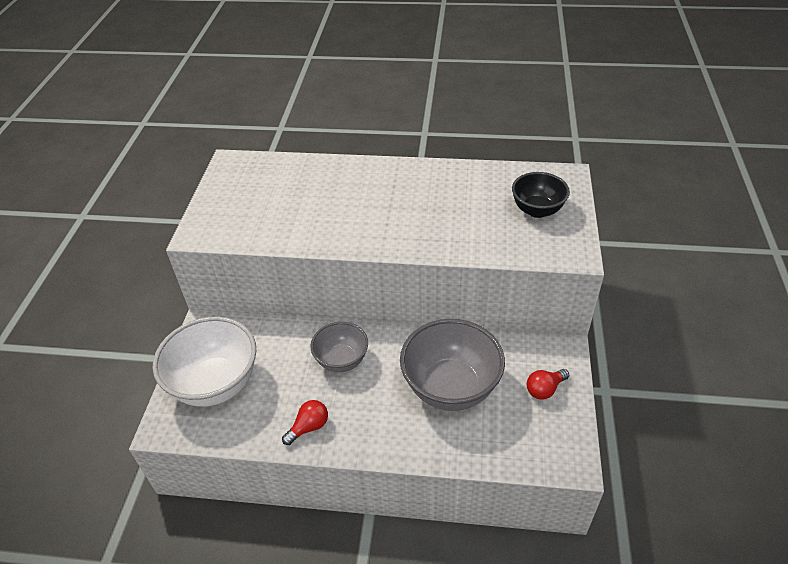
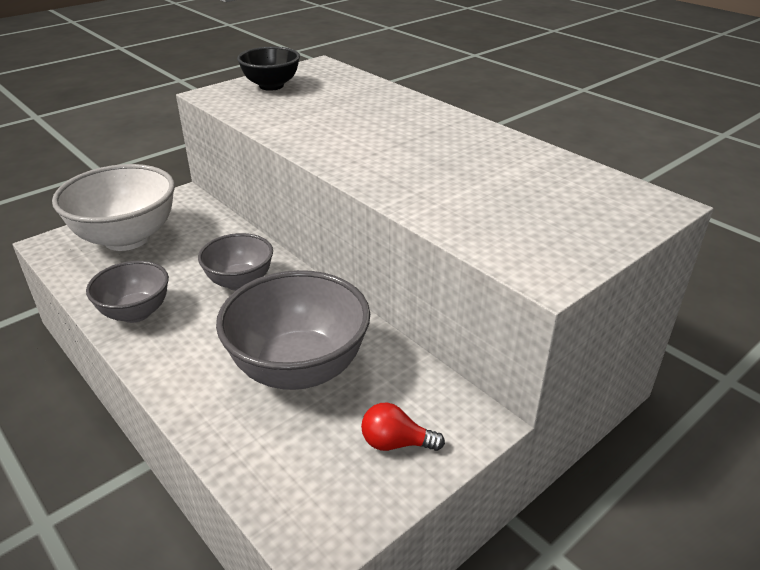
camera: 40 degrees right, 10 degrees down
red light bulb [282,400,328,445] -> grey bowl [86,261,169,323]
black bowl [512,172,570,218] -> black bowl moved to [237,47,300,91]

